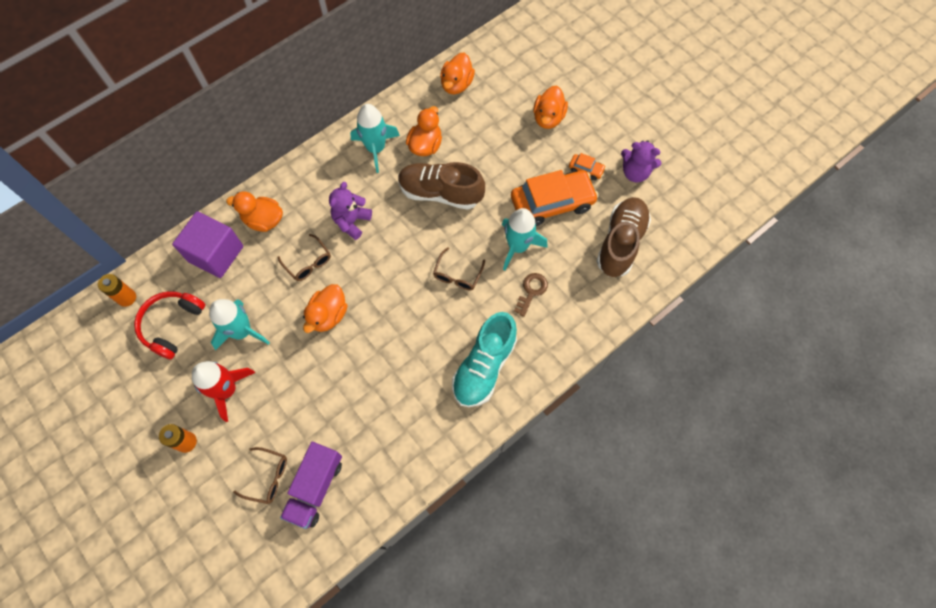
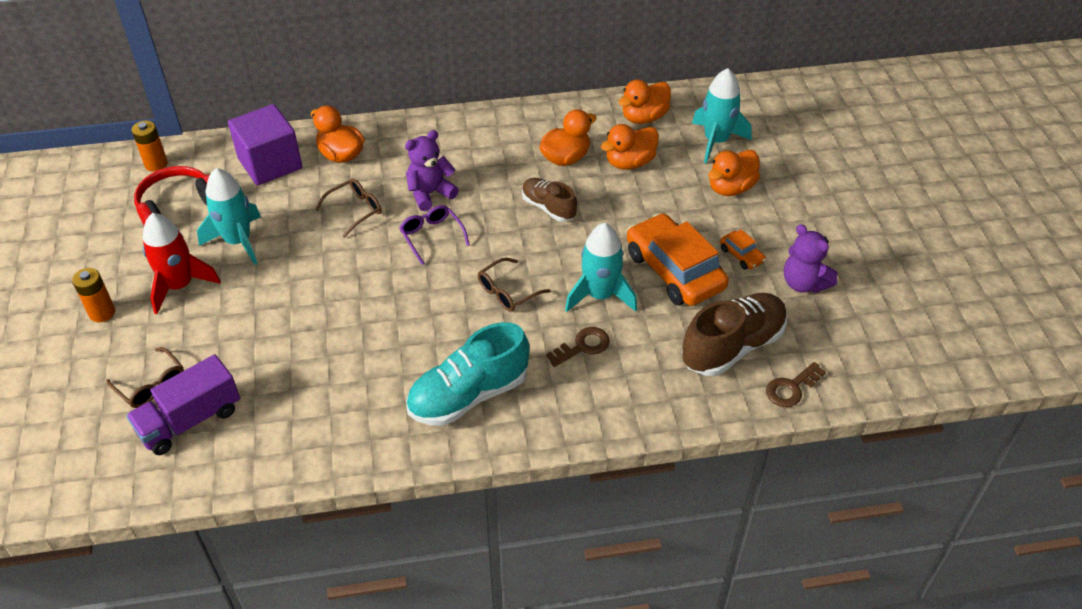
camera: 30 degrees right, 20 degrees down
brown glasses [278,234,331,281] -> brown glasses turned 120 degrees counterclockwise [315,178,382,238]
orange duck [303,284,347,333] -> orange duck moved to [600,124,659,170]
turquoise rocket [350,104,400,173] -> turquoise rocket moved to [692,68,752,164]
brown shoe [398,162,485,210] -> brown shoe [522,178,577,222], size x0.59
orange car [511,170,599,226] -> orange car turned 135 degrees counterclockwise [627,213,729,306]
none -> purple glasses [400,205,470,265]
none -> brown key [766,362,826,407]

